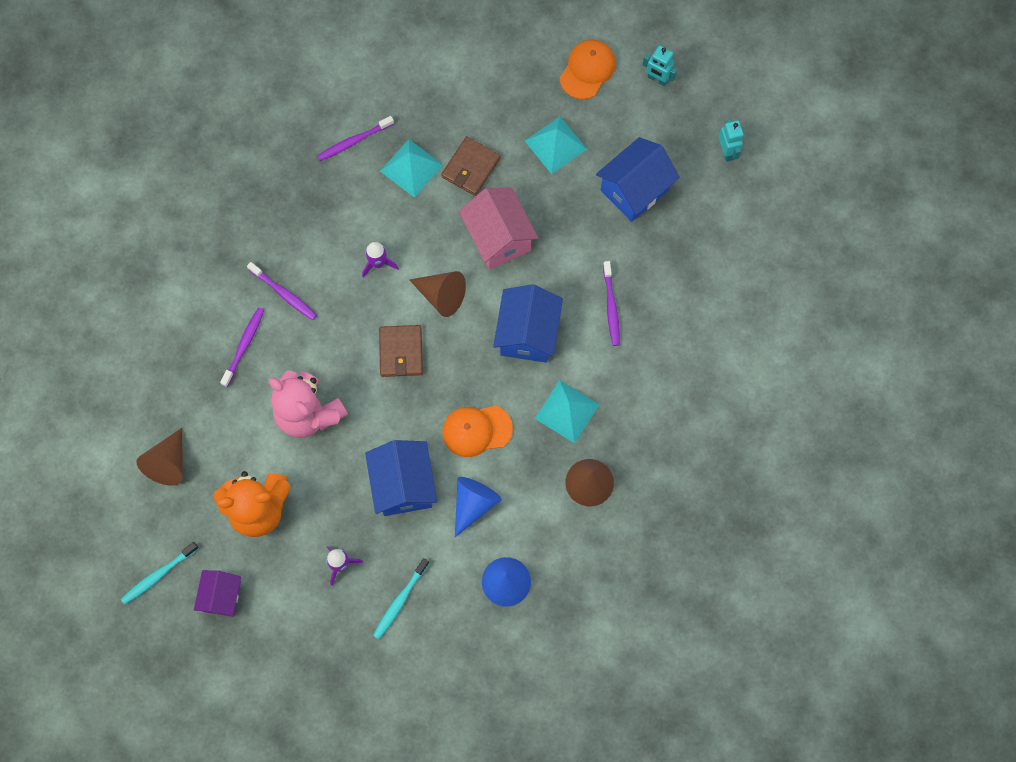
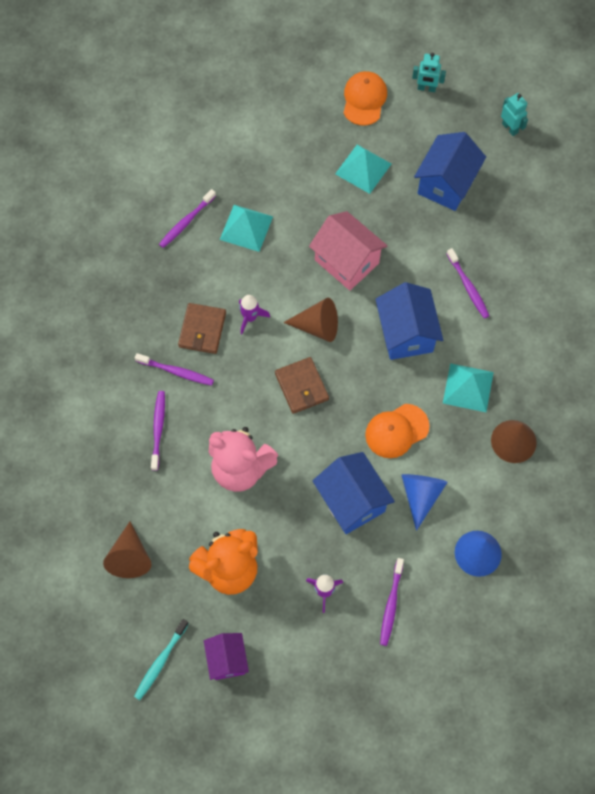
camera: 20 degrees left, 5 degrees down
turquoise toothbrush [373,558,429,639] -> purple toothbrush [380,558,404,646]
brown wallet [441,136,501,196] -> brown wallet moved to [178,303,226,354]

